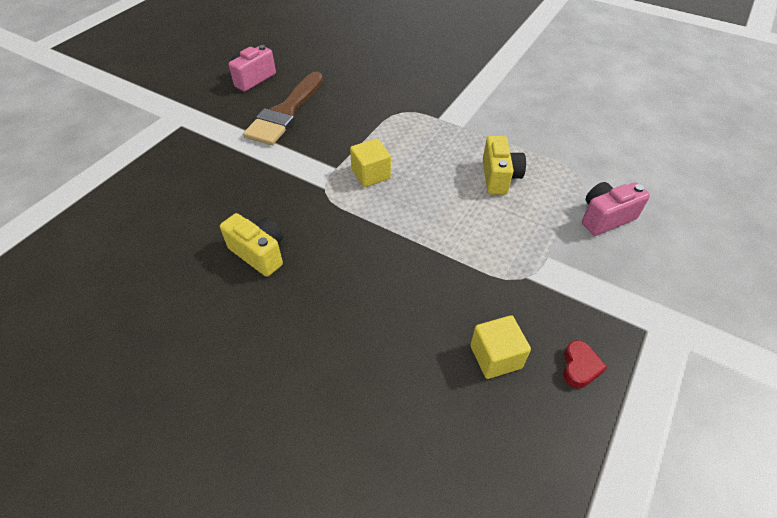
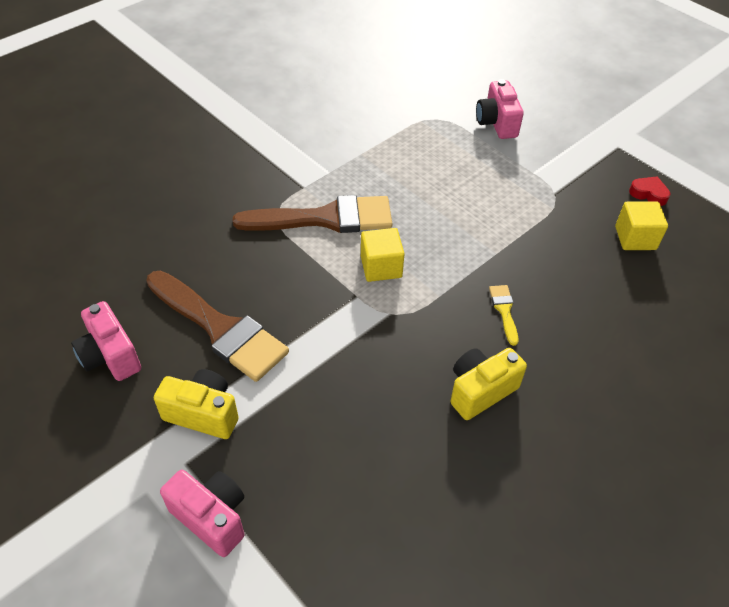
camera: 75 degrees left, 0 degrees up
yellow camera [483,136,526,195] -> yellow camera moved to [154,369,239,439]
none -> pink camera [160,470,244,557]
none -> brown brush [233,195,392,233]
none -> yellow brush [489,285,518,346]

